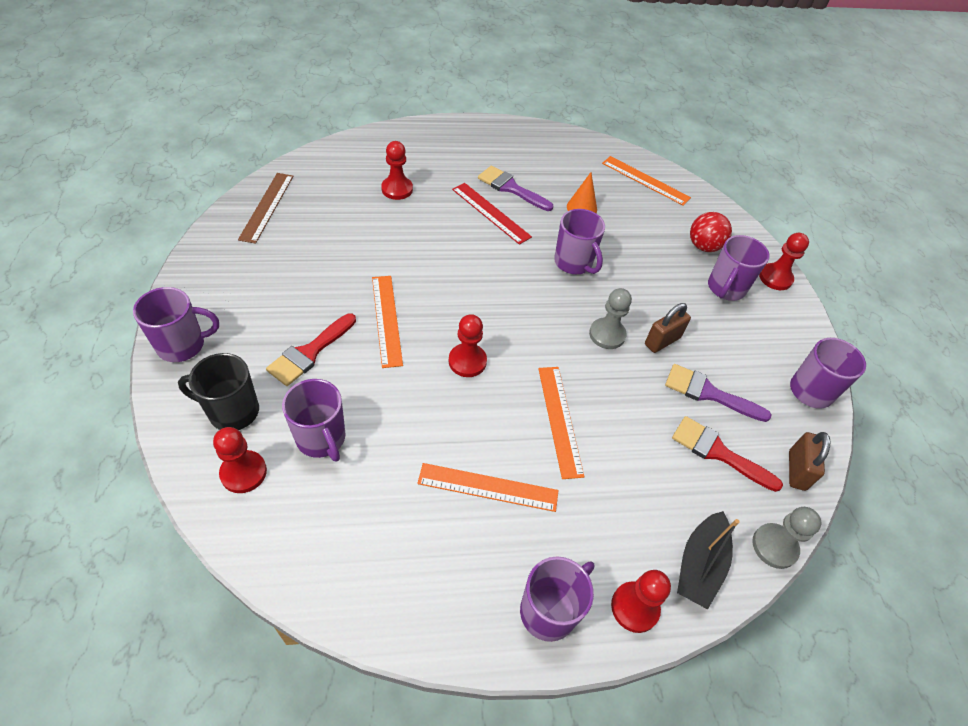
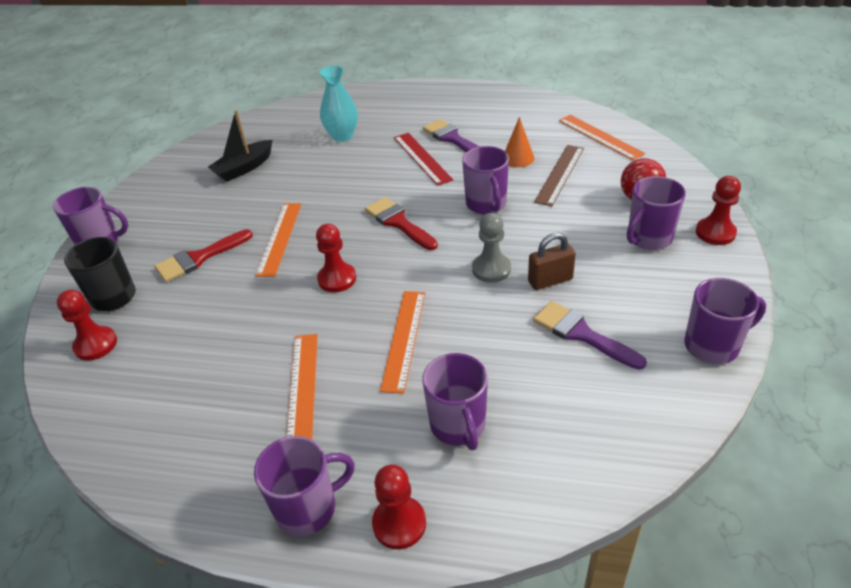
camera: 25 degrees right, 10 degrees down
brown ruler [238,173,294,244] -> brown ruler moved to [534,145,584,206]
purple mug [282,379,346,462] -> purple mug moved to [422,353,488,450]
red pawn [381,141,413,200] -> turquoise vase [319,65,358,142]
orange ruler [417,463,559,512] -> orange ruler turned 60 degrees clockwise [286,334,318,439]
red brush [672,416,783,492] -> red brush moved to [365,197,438,250]
black boat [677,511,739,609] -> black boat moved to [208,110,273,182]
grey pawn [752,507,821,569] -> none
brown padlock [789,432,830,491] -> none

